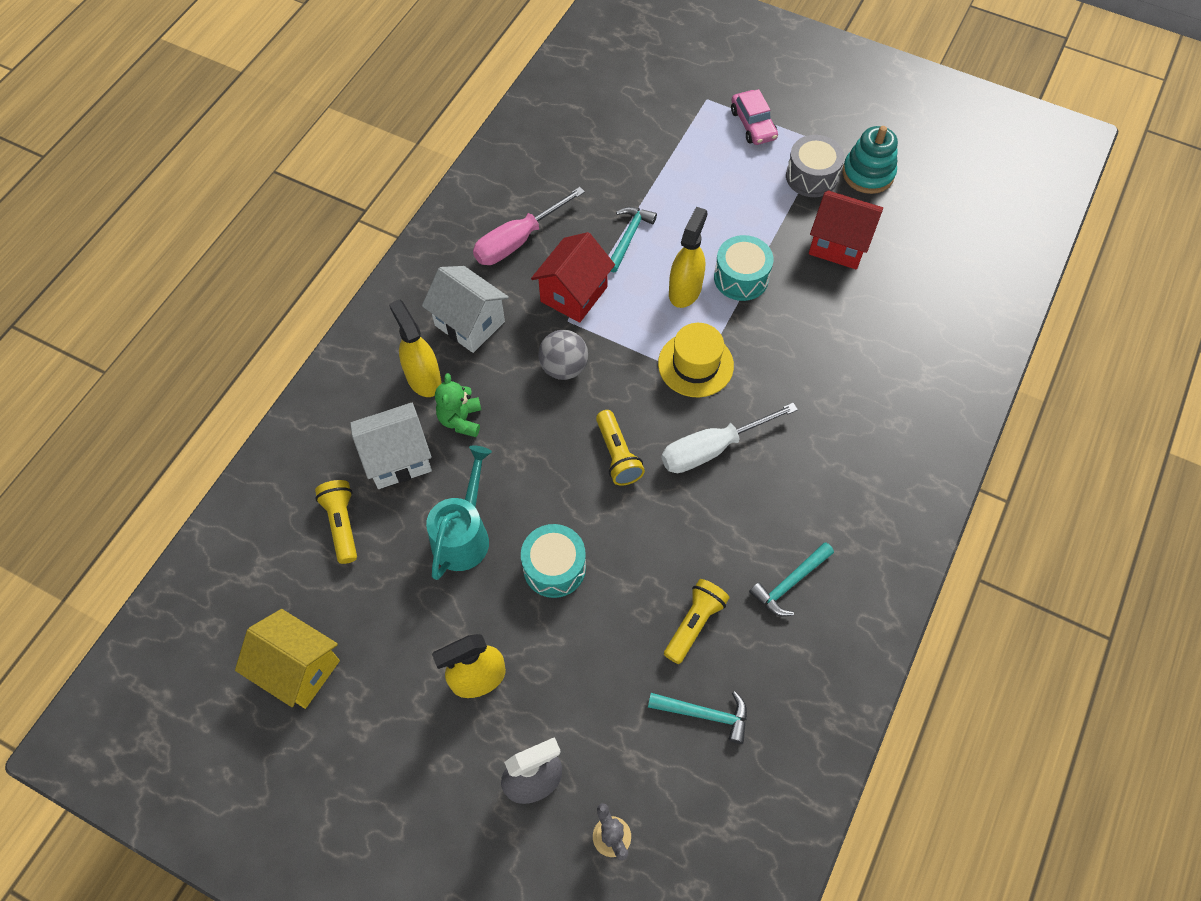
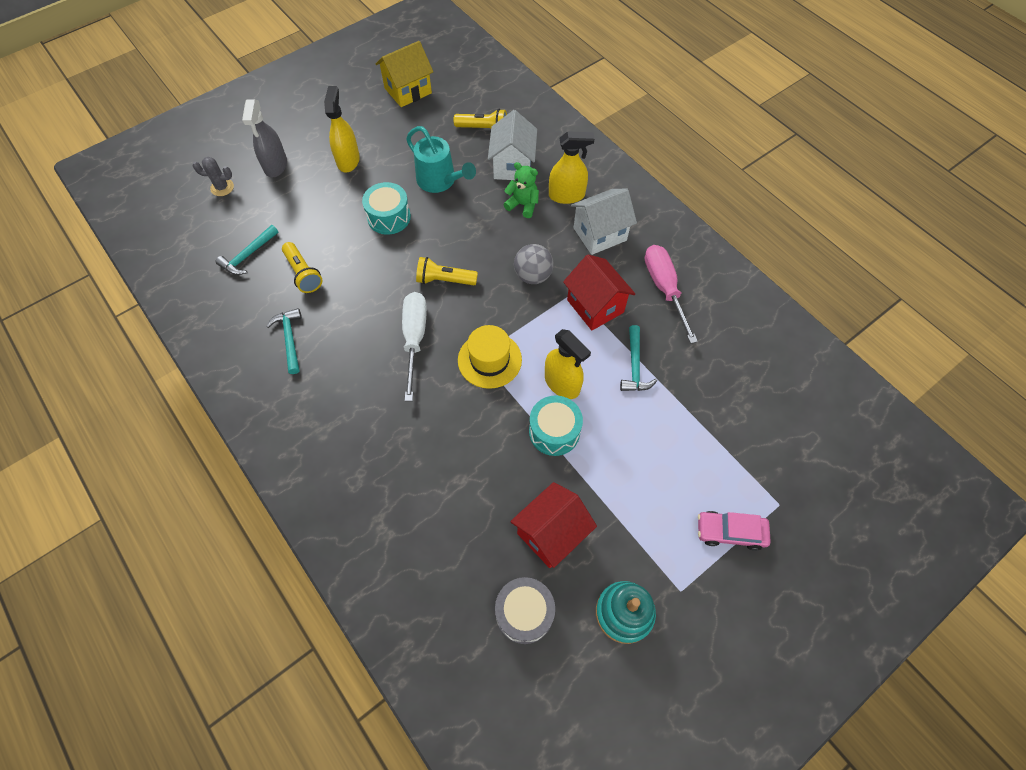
camera: 115 degrees right, 0 degrees up
turquoise hammer [610,207,657,272] -> turquoise hammer turned 45 degrees clockwise [620,325,657,391]
grey drum [786,135,844,197] -> grey drum moved to [495,577,555,644]

